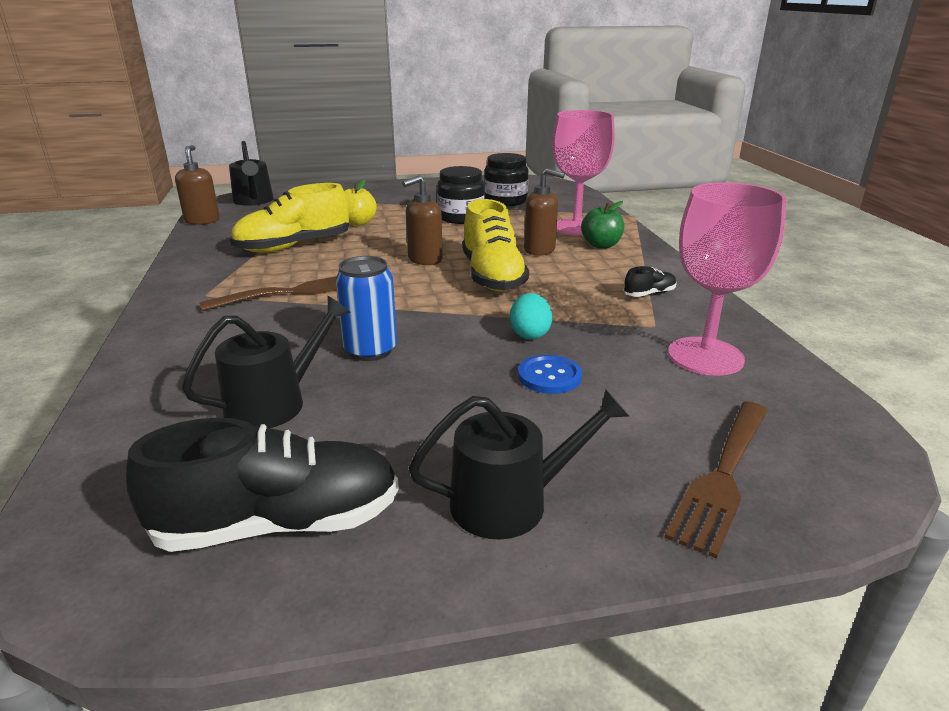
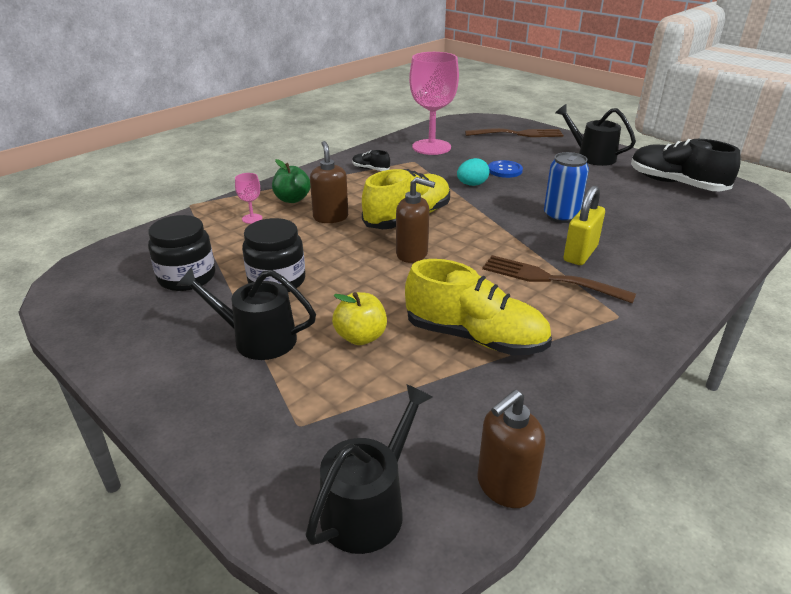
camera: 125 degrees left, 5 degrees up
black watering can [182,296,351,428] -> black watering can moved to [177,268,316,360]
pink goblet [553,110,615,235] -> pink goblet [235,173,262,224], size x0.41
none -> yellow padlock [564,185,605,265]

